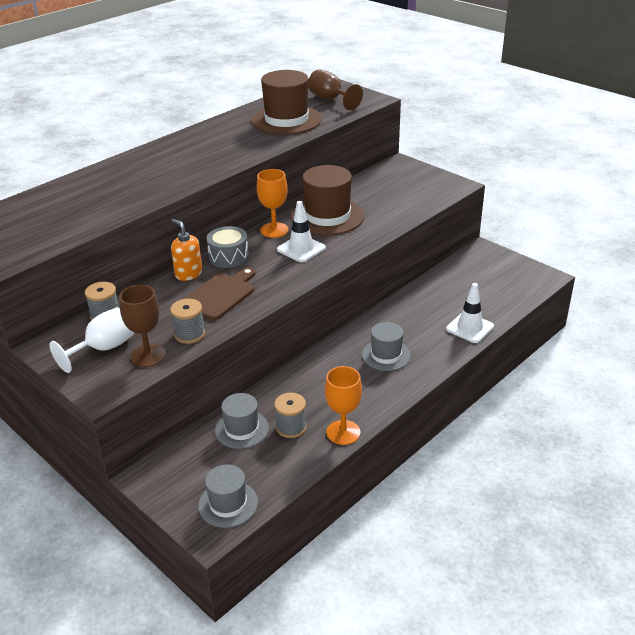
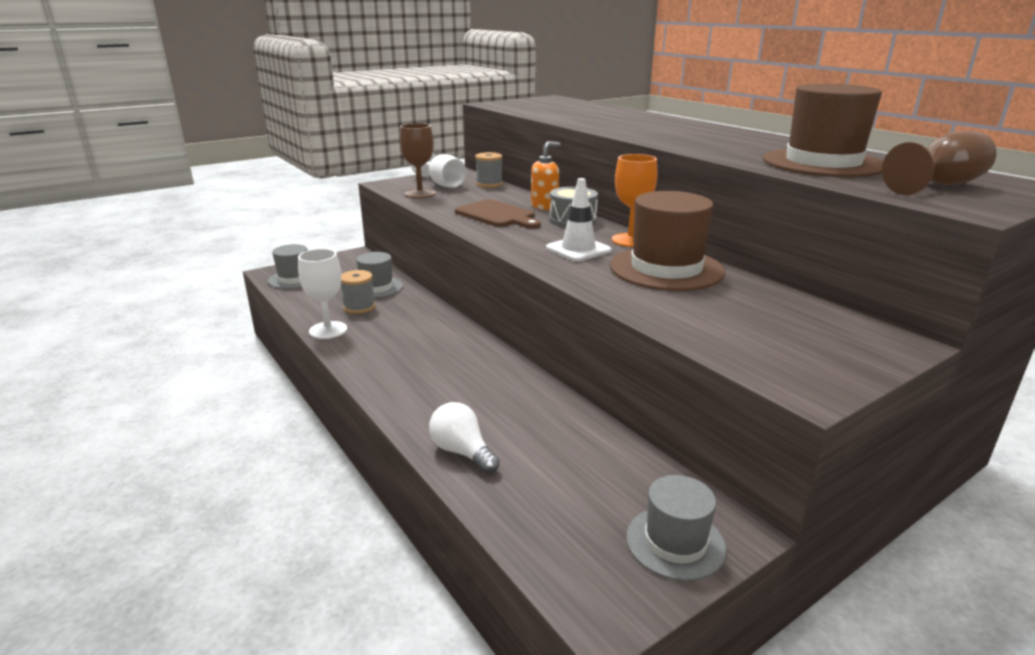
camera: 100 degrees right, 10 degrees down
grey spool [170,299,205,344] -> none
orange goblet [325,366,362,445] -> white goblet [298,249,347,339]
grey hat [362,322,411,371] -> grey hat moved to [626,475,726,581]
white traffic cone [446,283,494,343] -> white light bulb [429,402,500,474]

